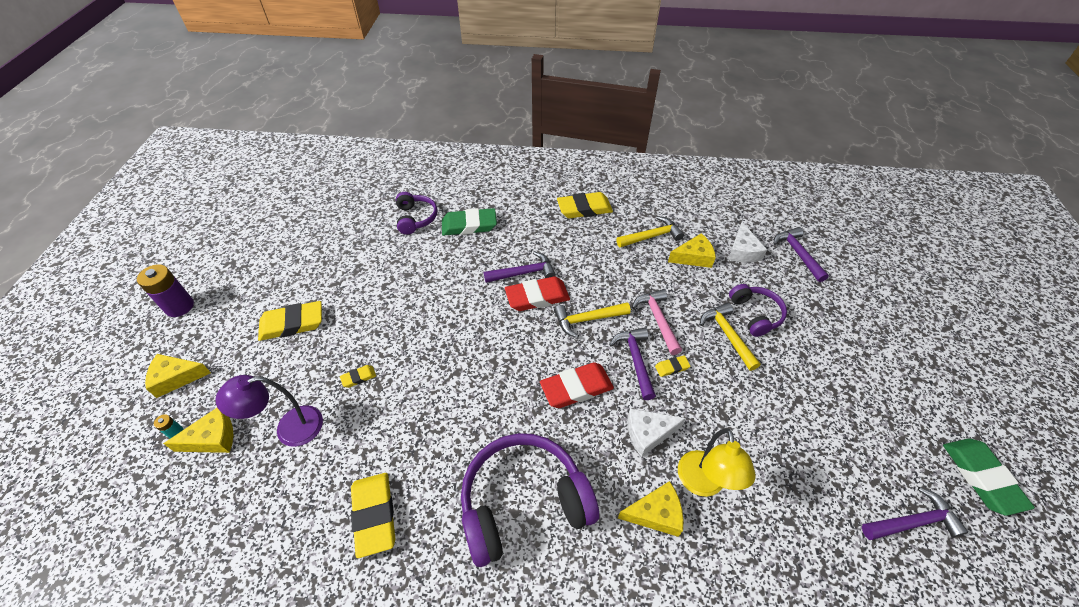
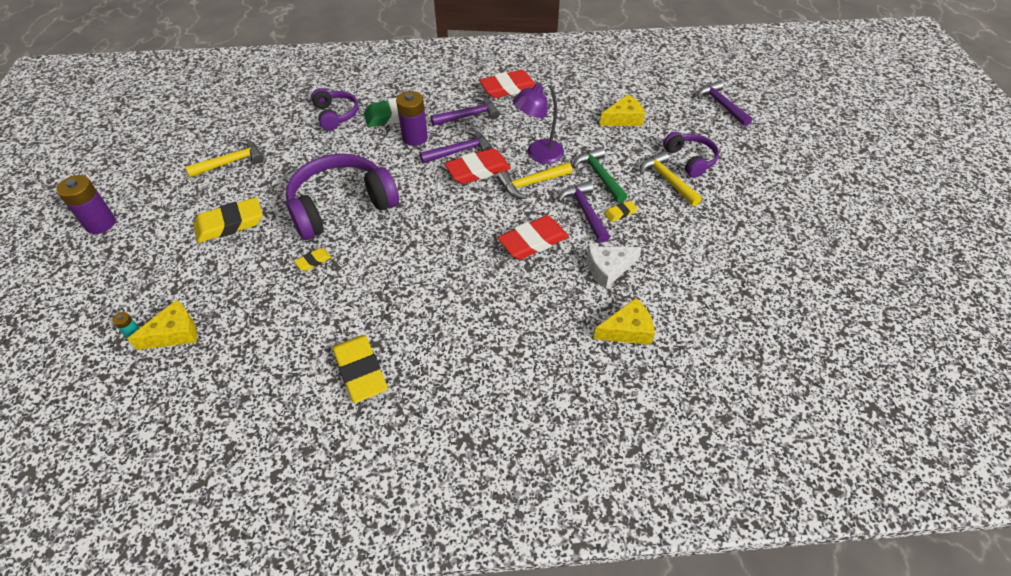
camera: 10 degrees left, 0 degrees up
yellow cheese [145,354,211,398] -> none
purple lamp [215,375,323,447] -> purple lamp moved to [513,82,564,164]
purple headphones [461,433,599,567] -> purple headphones moved to [286,153,399,240]
yellow eraser [557,192,613,218] -> red eraser [479,70,535,98]
yellow hammer [617,216,684,247] -> yellow hammer moved to [185,140,264,177]
pink hammer [632,289,682,355] -> green hammer [573,147,627,203]
yellow lamp [678,428,756,497] -> none
white cheese [728,222,767,262] -> none
purple hammer [862,487,968,540] -> purple hammer moved to [430,96,500,126]
green eraser [943,439,1035,516] -> none
none -> purple battery [396,91,428,146]

